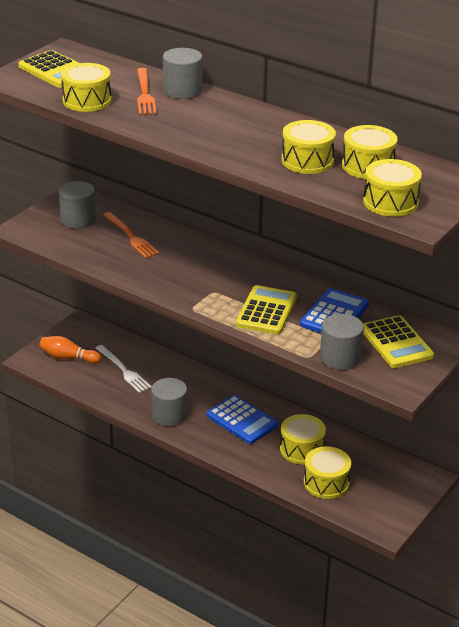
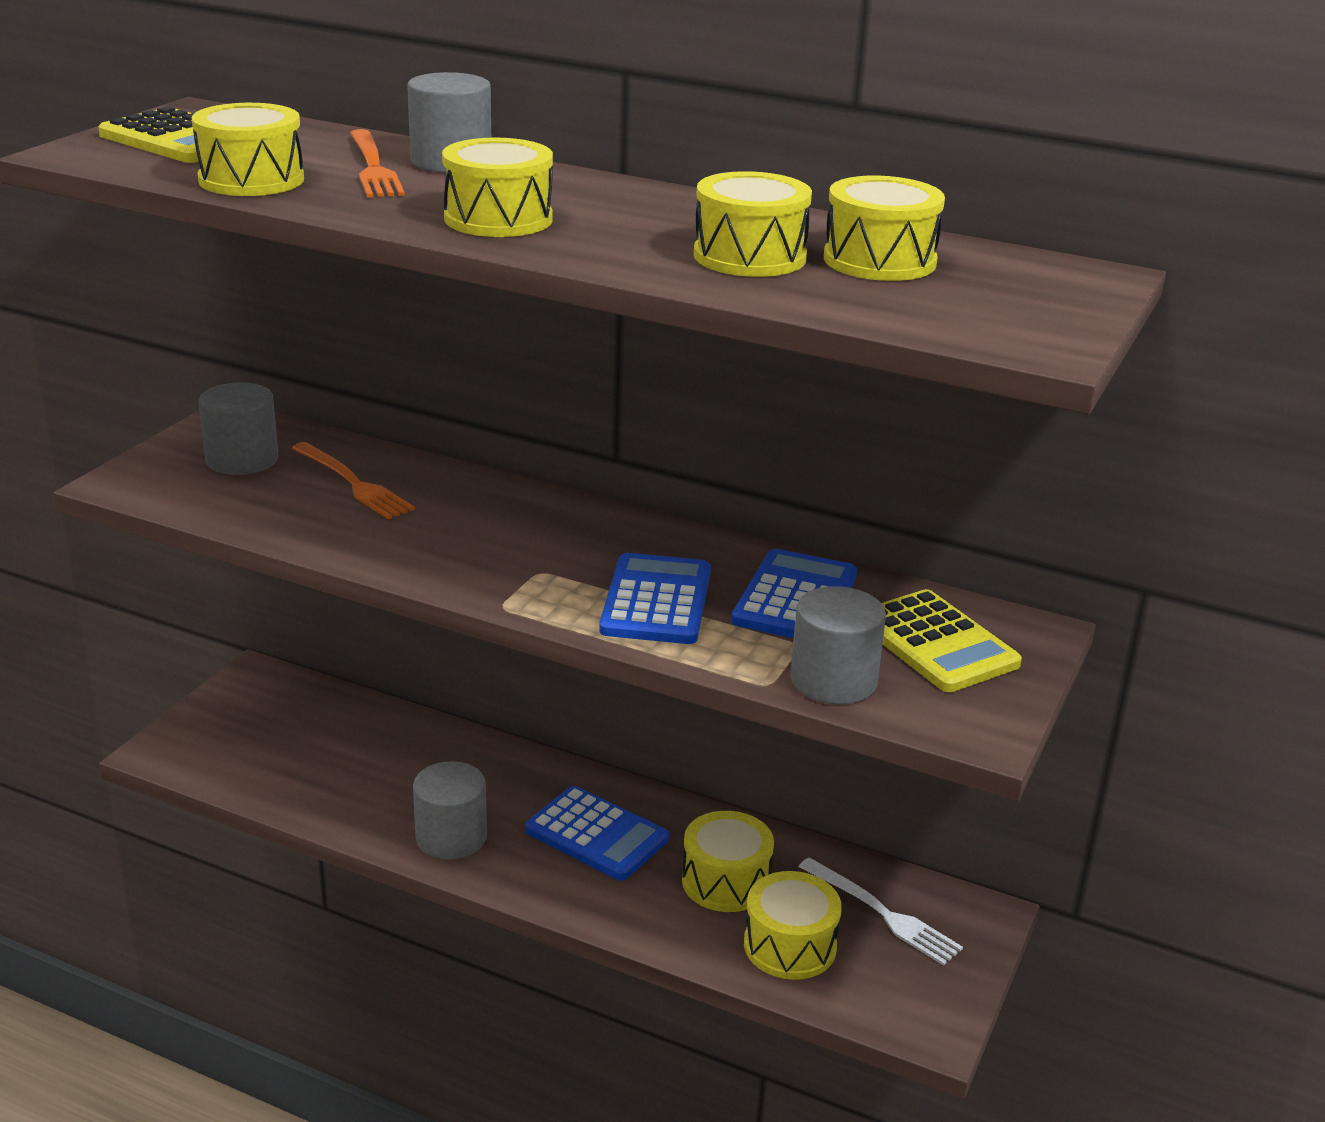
camera: 10 degrees left, 5 degrees down
orange bowling pin [39,336,102,364] -> none
white fork [96,345,152,393] -> white fork moved to [799,857,963,966]
yellow calculator [236,285,297,334] -> blue calculator [599,553,711,644]
yellow drum [363,159,422,217] -> yellow drum moved to [442,138,553,237]

